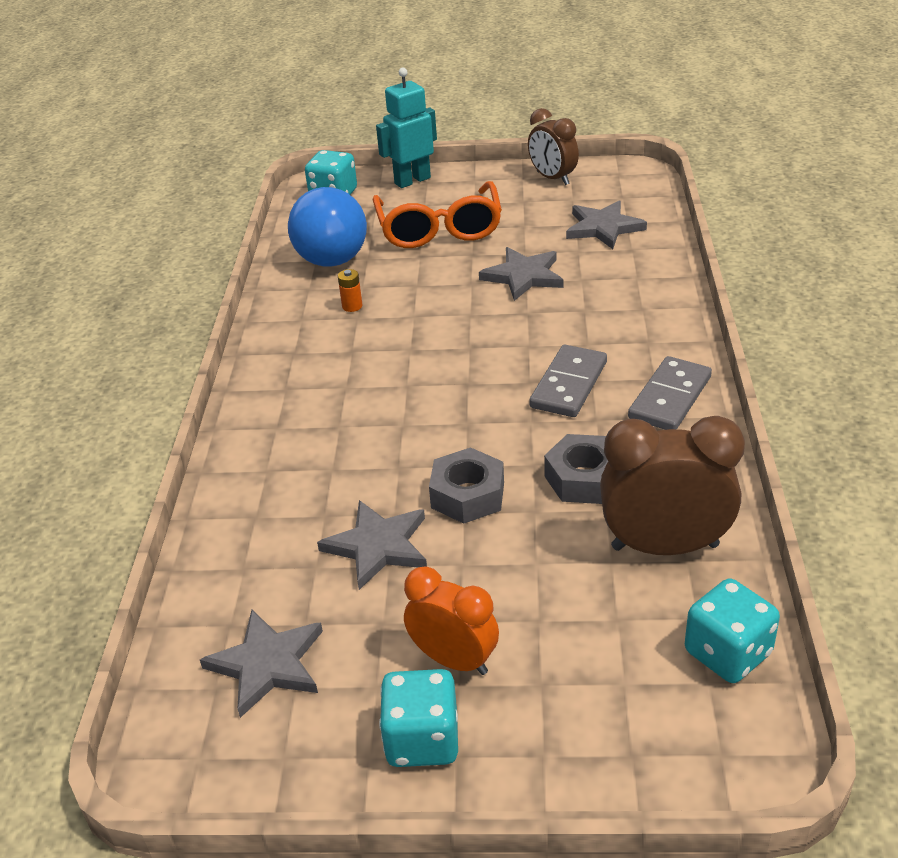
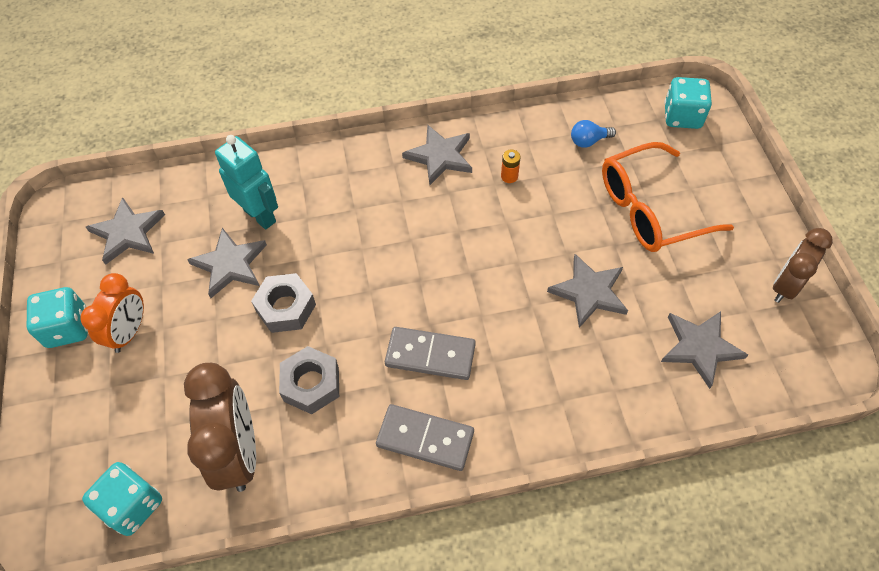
camera: 75 degrees right, 20 degrees up
blue light bulb [288,187,367,267] -> blue light bulb [571,120,616,148], size x0.40
turquoise robot [376,68,437,188] -> turquoise robot moved to [215,135,278,230]
none -> grey star [402,125,472,185]

